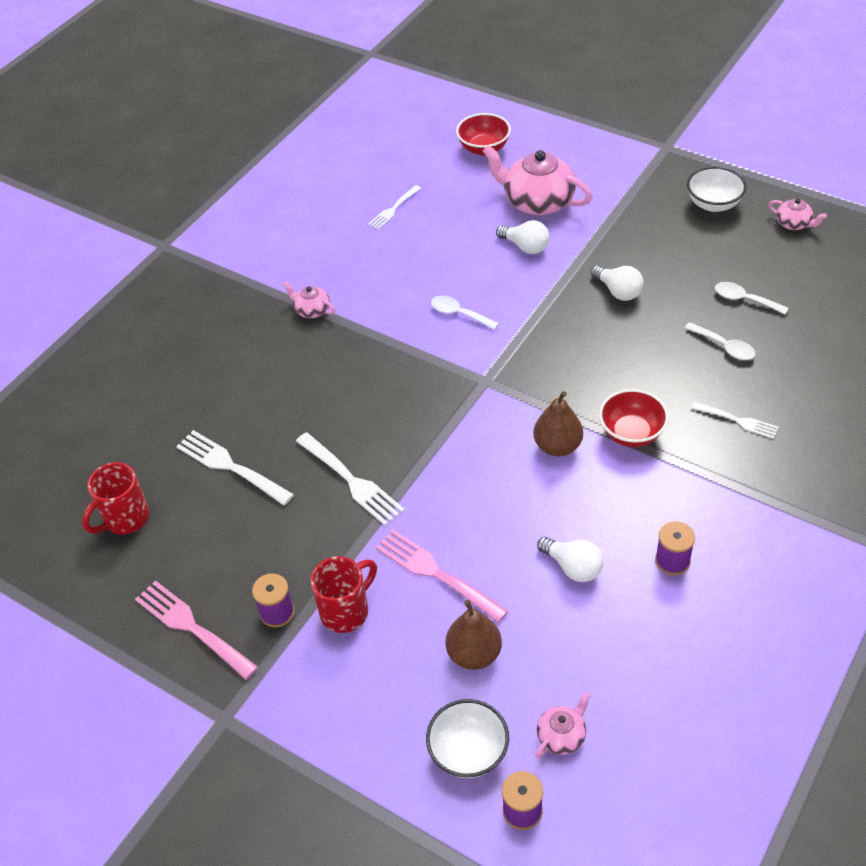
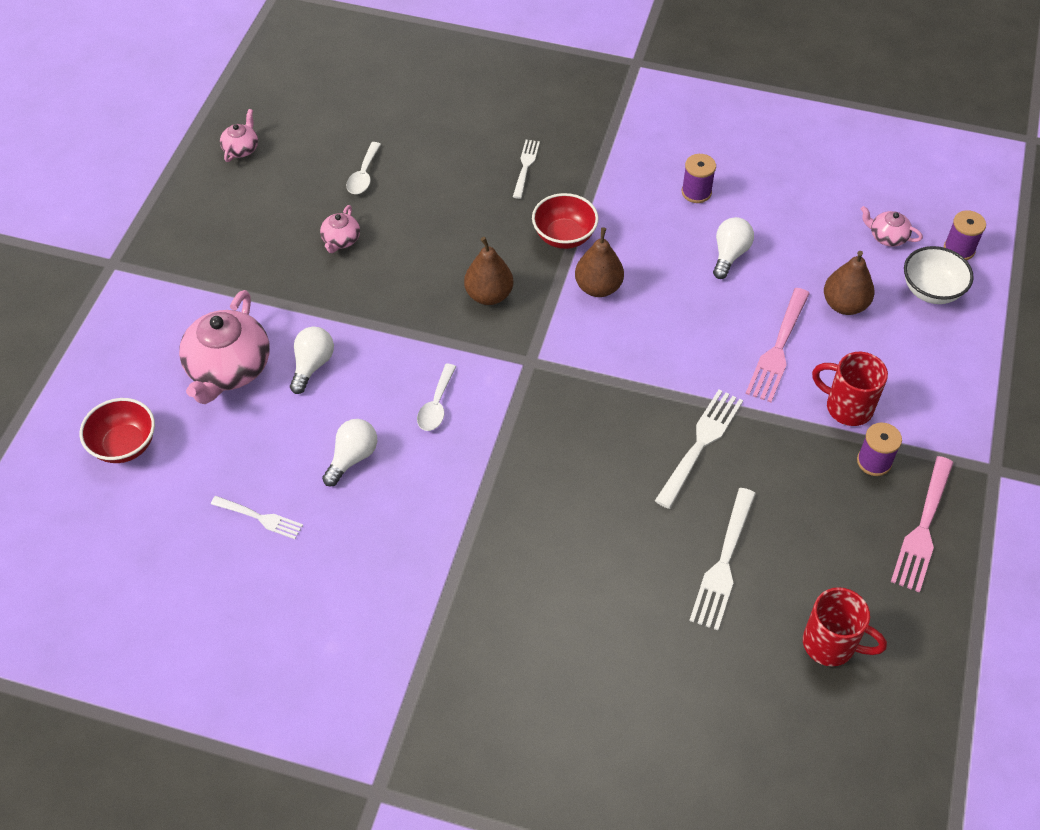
camera: 110 degrees left, 5 degrees up
pink teapot [283,281,336,318] -> pink teapot moved to [320,205,360,253]
white light bulb [591,265,644,301] -> white light bulb moved to [322,419,377,487]
white spoon [685,322,755,360] -> none
white bowl [687,166,747,212] -> none
none -> brown pear [464,237,513,305]

